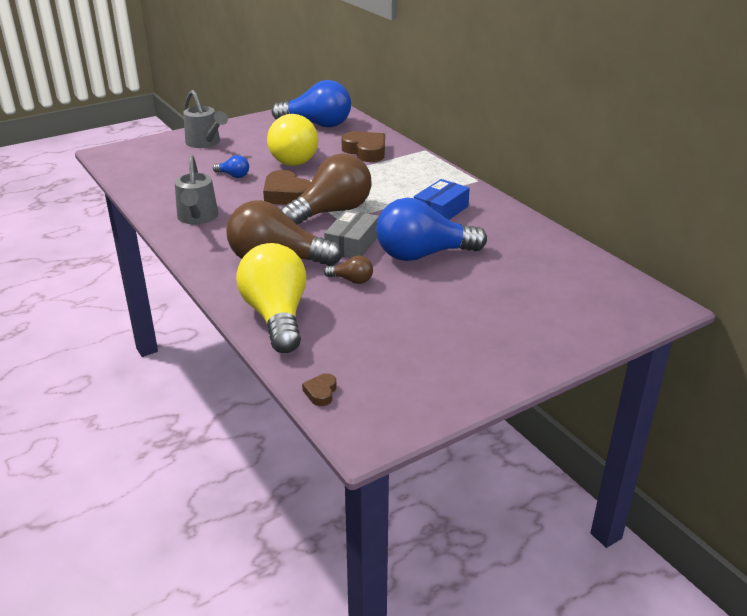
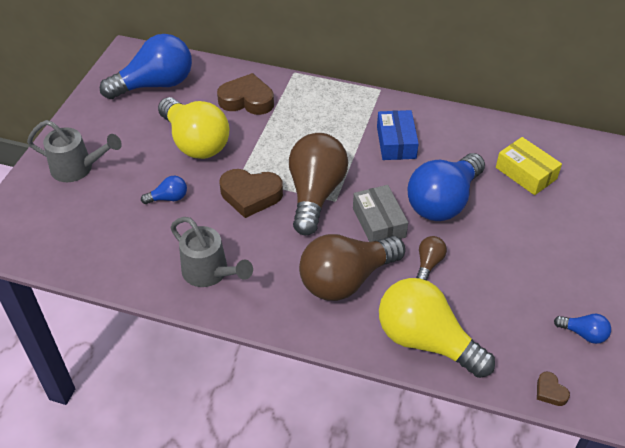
camera: 40 degrees left, 15 degrees up
brown light bulb [324,256,373,284] -> brown light bulb turned 45 degrees counterclockwise [416,236,447,280]
none -> yellow box [496,137,562,195]
none -> blue light bulb [554,314,611,344]

